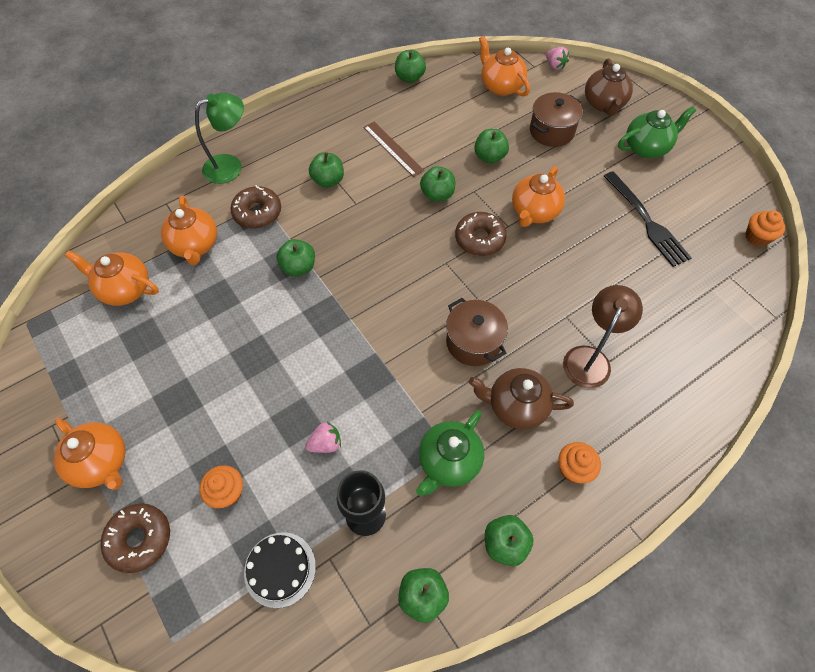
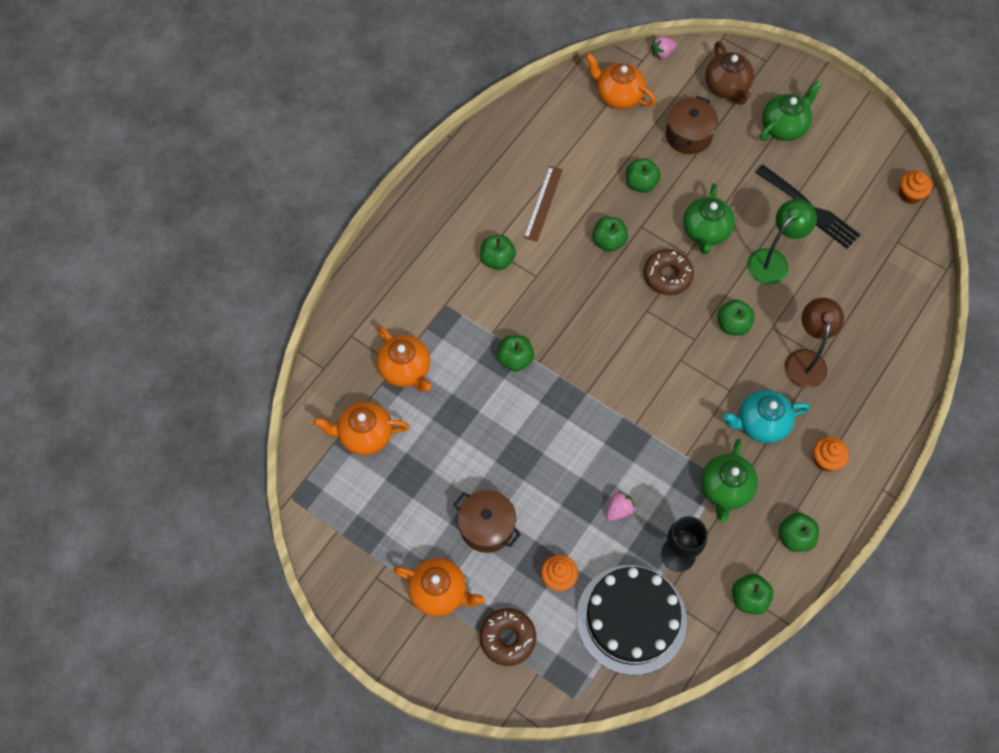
camera: 20 degrees left, 5 degrees up
green lamp [195,92,244,184] -> green lamp moved to [747,199,817,285]
brown donut [230,185,281,229] -> none
black cake [244,532,316,608] -> black cake [576,565,687,675], size x1.84
brown ruler [363,122,424,177] -> brown ruler turned 75 degrees clockwise [524,166,563,242]
green apple [395,50,426,83] -> green apple moved to [717,300,755,335]
brown pot [446,298,508,366] -> brown pot moved to [453,490,521,553]
brown teapot [469,368,574,430] -> turquoise teapot [723,390,810,443]
orange teapot [512,166,565,227] -> green teapot [683,183,735,254]
pink strawberry [546,47,569,70] -> pink strawberry turned 120 degrees clockwise [651,36,677,59]

